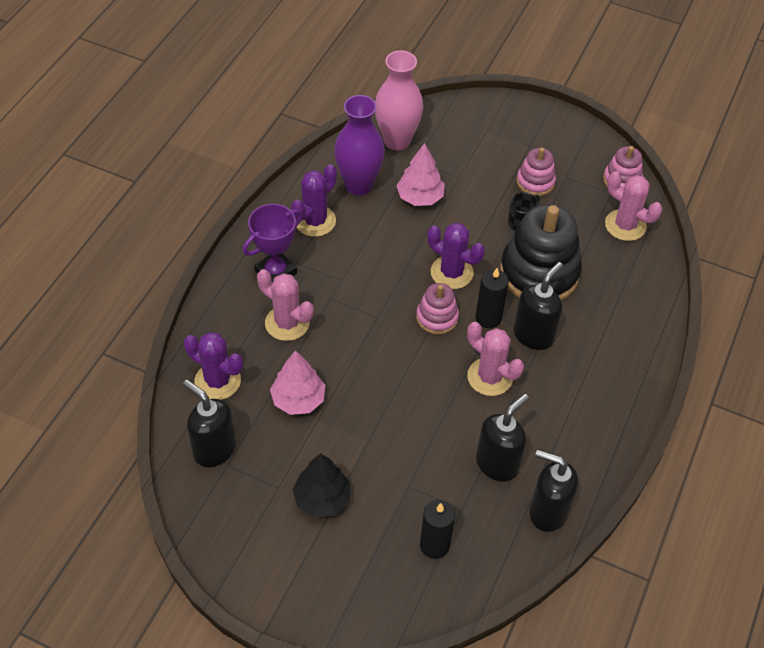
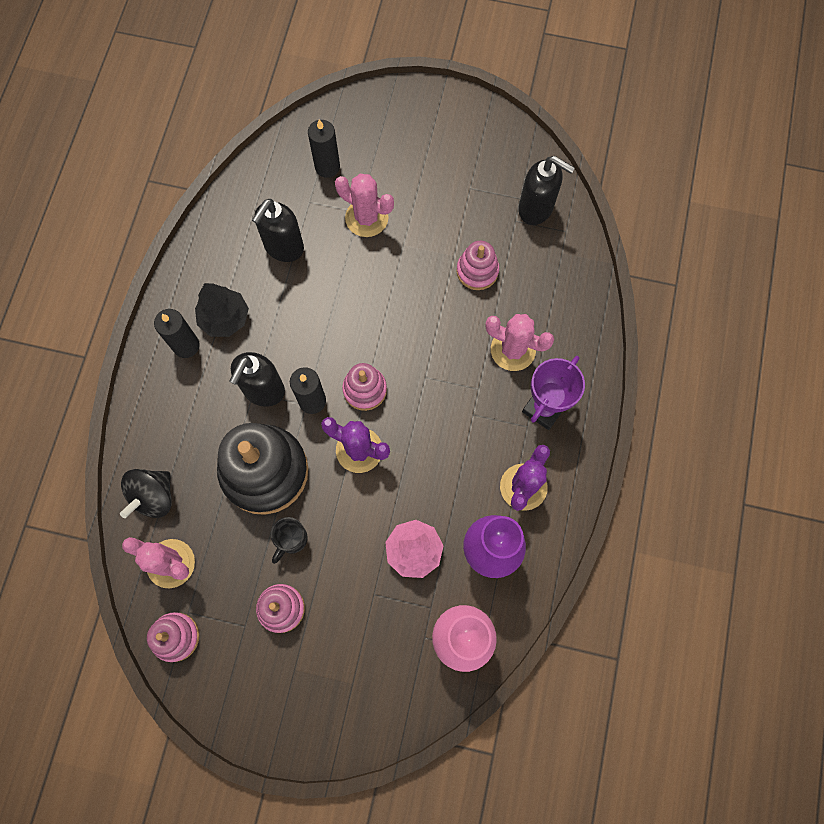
camera: 170 degrees right, 20 degrees up
purple cactus [184,332,243,400] -> none
pink tree [270,350,325,415] -> pink stacking toy [456,241,499,290]
black tree [292,453,351,517] -> black tree moved to [195,283,249,337]
pink cactus [467,322,524,396] -> pink cactus moved to [335,174,394,237]
black soap dispenser [529,450,578,532] -> none
none -> black spinning top [120,469,172,518]
none -> black candle [154,309,200,358]

